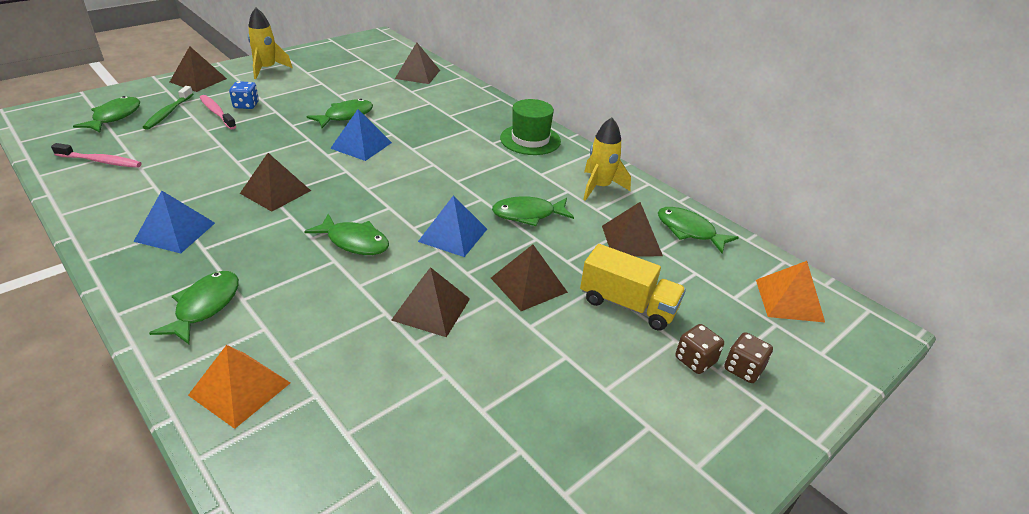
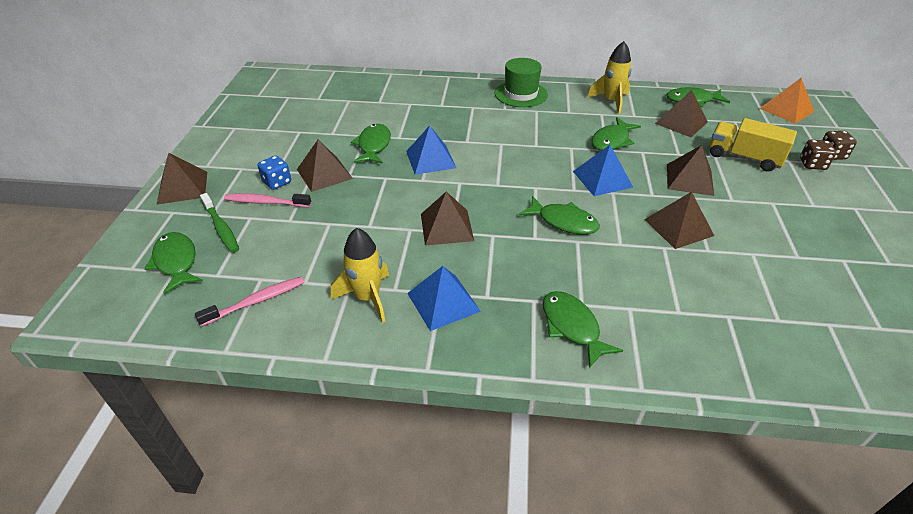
camera: 40 degrees left, 5 degrees up
orange pyramid [188,345,290,429] -> none
yellow rocket [248,8,293,79] -> yellow rocket moved to [331,228,389,323]
green fish [304,214,389,255] -> green fish turned 45 degrees clockwise [519,196,600,235]
brown pyramid [395,43,440,84] -> brown pyramid moved to [297,140,353,192]
yellow truck [580,244,686,331] -> yellow truck turned 135 degrees counterclockwise [710,118,797,171]

